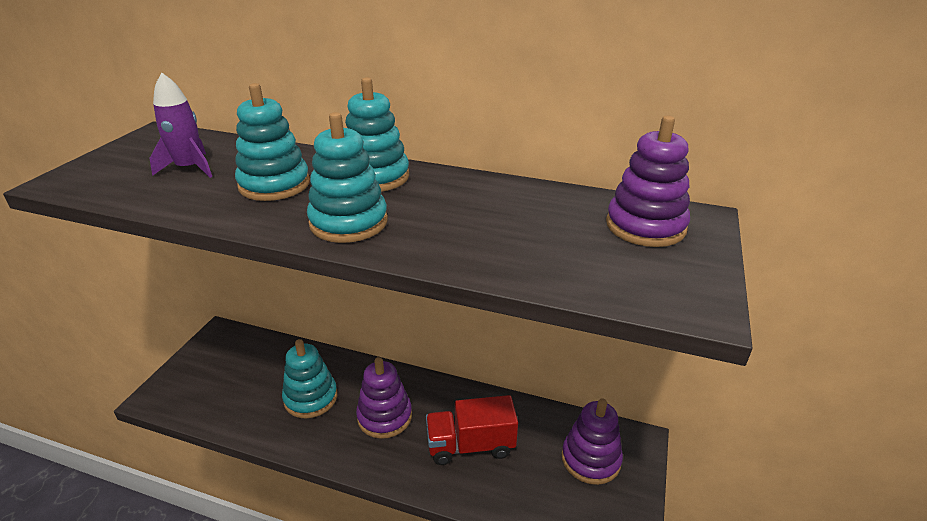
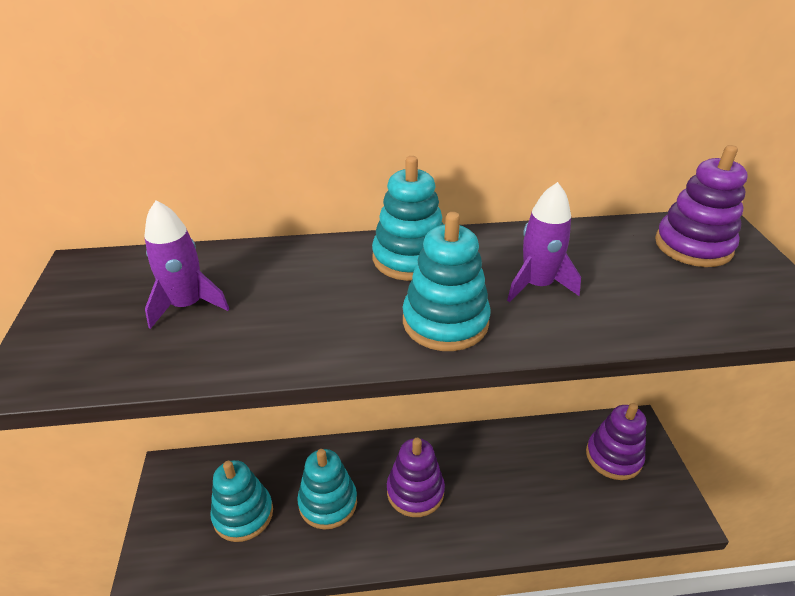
camera: 25 degrees left, 5 degrees up
turquoise stacking toy [235,83,310,201] -> turquoise stacking toy moved to [210,460,273,542]
red truck [426,395,518,465] -> none
none -> purple rocket [507,182,581,302]

